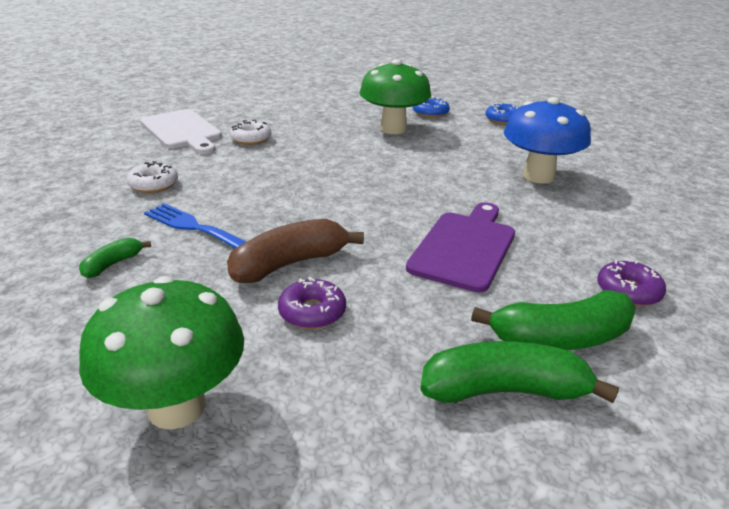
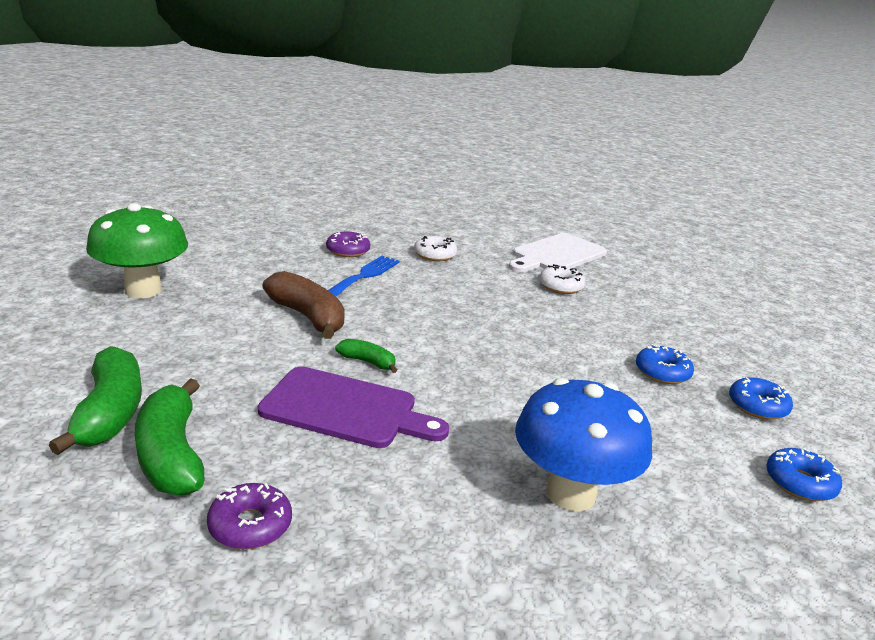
camera: 80 degrees right, 5 degrees down
green banana [79,238,151,278] -> green banana moved to [335,339,397,373]
purple donut [278,277,346,329] -> purple donut moved to [326,232,370,257]
green mushroom [359,59,431,134] -> blue donut [636,344,694,384]

